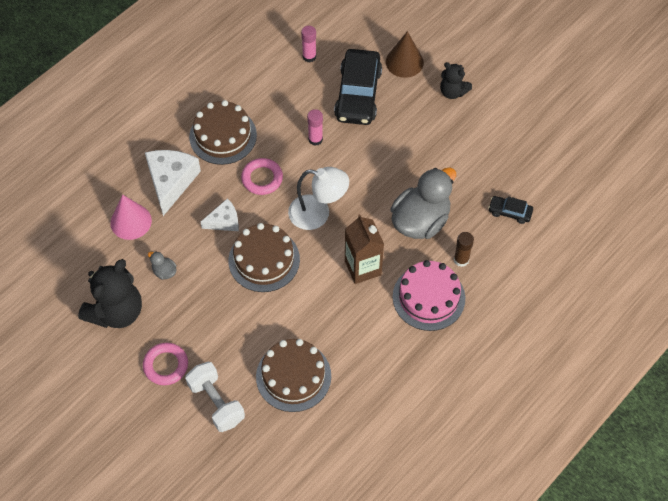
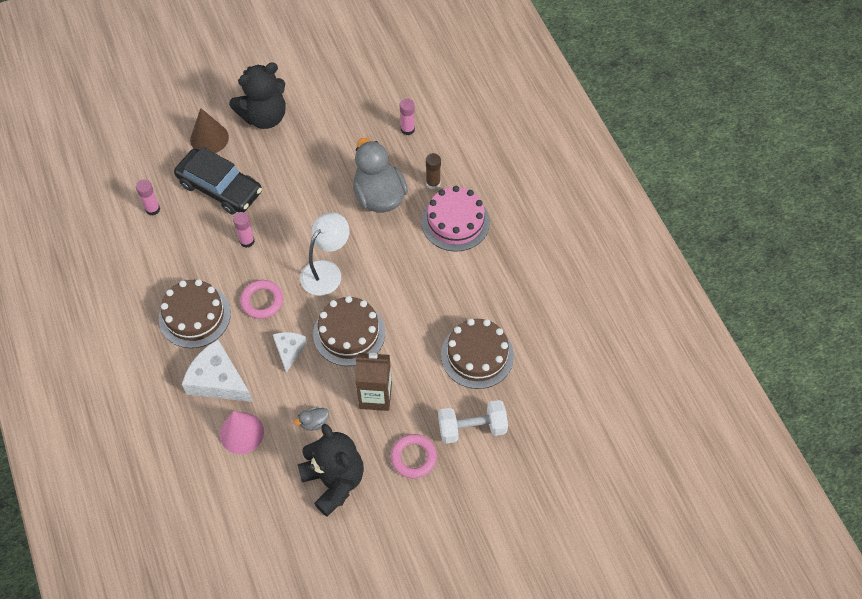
camera: 65 degrees left, 0 degrees up
brown carton [345,214,384,284] -> brown carton moved to [355,353,392,411]
black teddy bear [440,62,472,99] -> black teddy bear [229,62,286,129], size x1.78
black car [488,196,533,224] -> pink glue stick [400,99,415,135]

